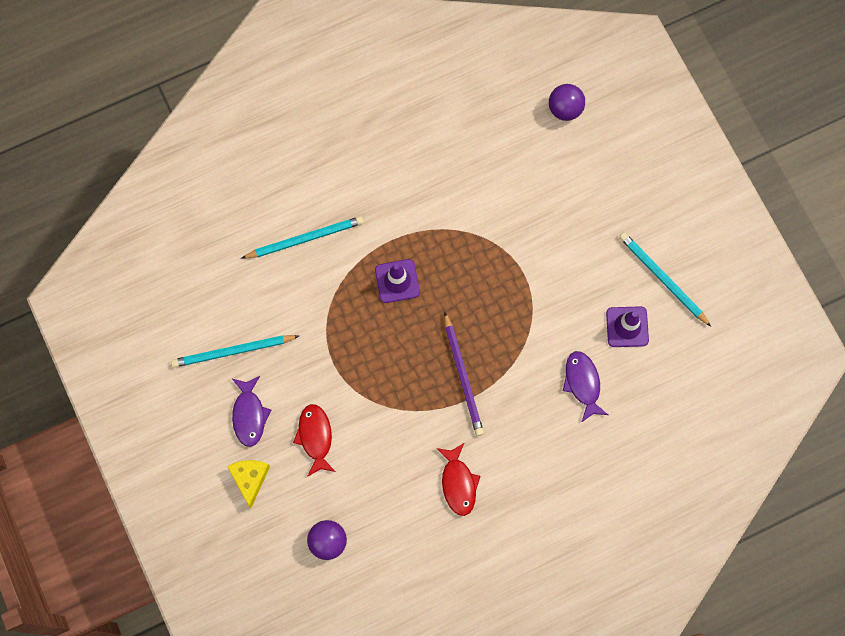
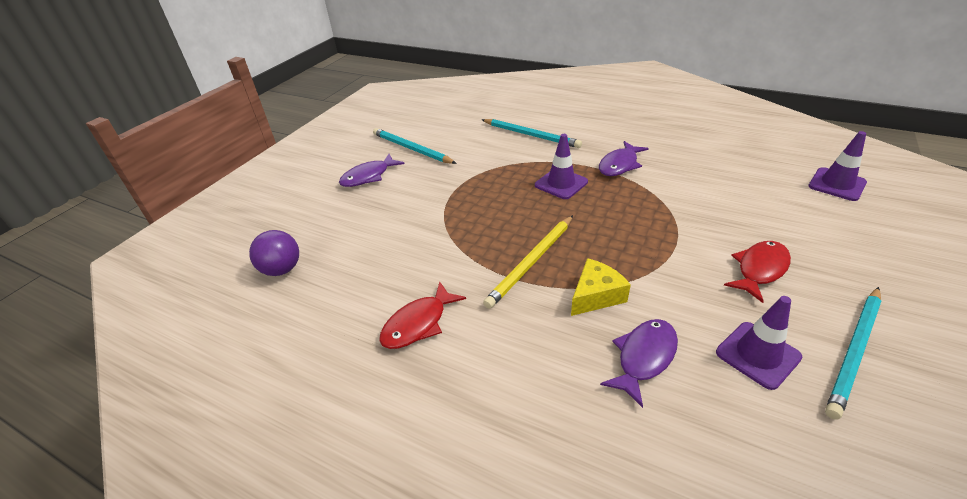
camera: 55 degrees right, 35 degrees down
yellow cheese [227,460,270,508] -> yellow cheese moved to [571,258,631,316]
red fish [293,404,336,477] -> red fish moved to [724,241,791,303]
purple pencil [444,312,484,436] -> yellow pencil [483,215,573,309]
purple ball [549,84,585,121] -> purple traffic cone [809,131,867,201]
turquoise pencil [619,232,711,327] -> turquoise pencil turned 150 degrees counterclockwise [825,287,881,420]
none -> purple fish [599,141,649,176]

